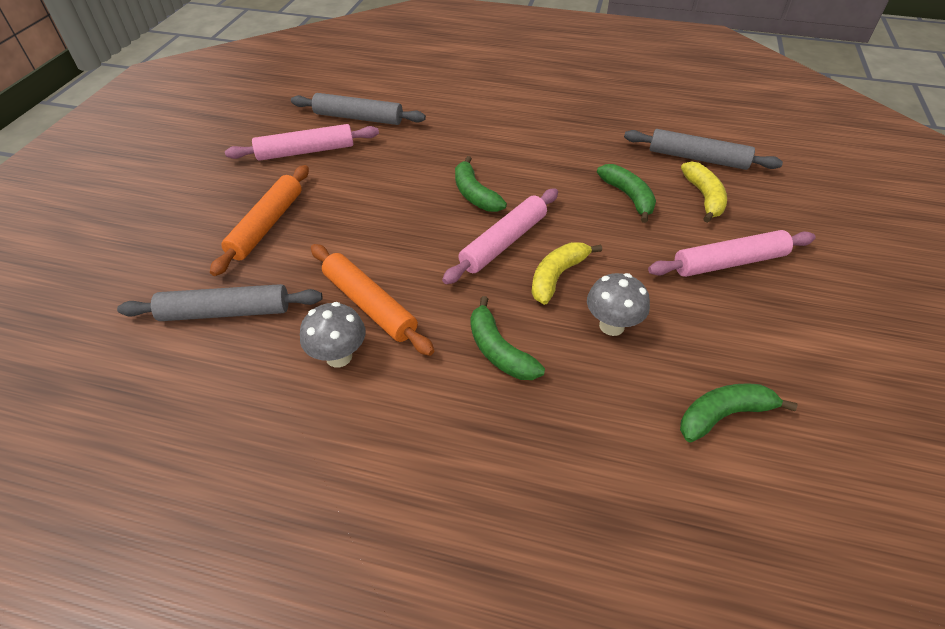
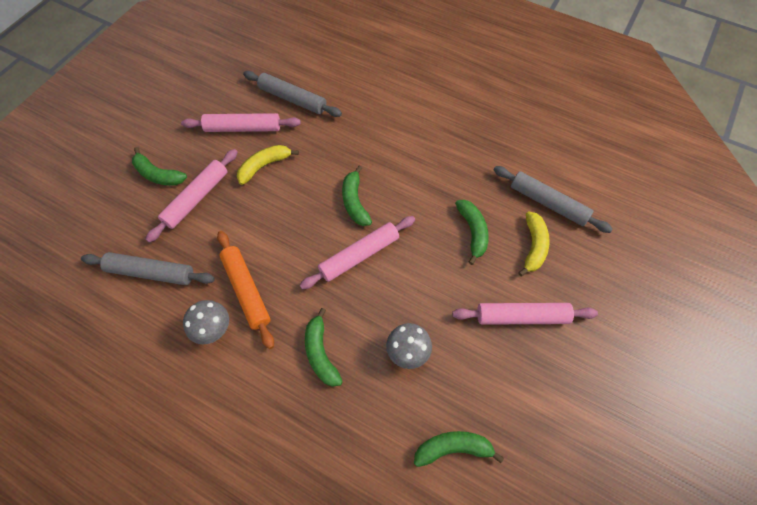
camera: 15 degrees right, 15 degrees up
orange rolling pin [210,165,309,276] -> pink rolling pin [146,149,238,243]
yellow banana [531,242,602,305] -> yellow banana moved to [237,145,299,185]
none -> green banana [132,147,187,186]

